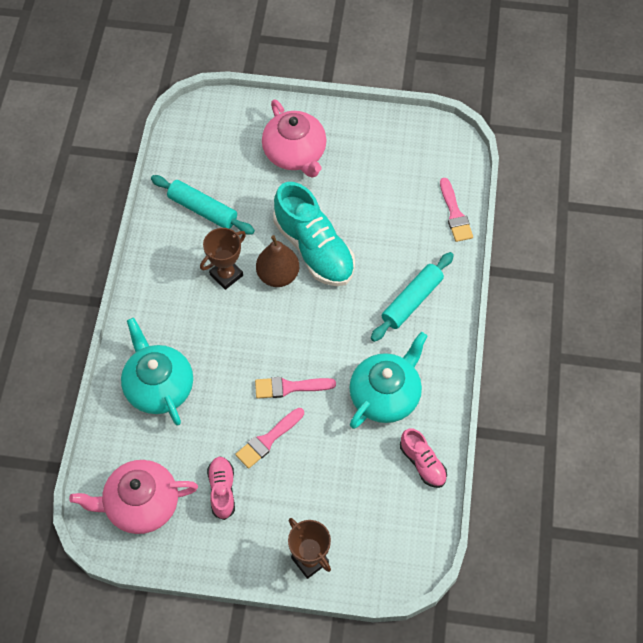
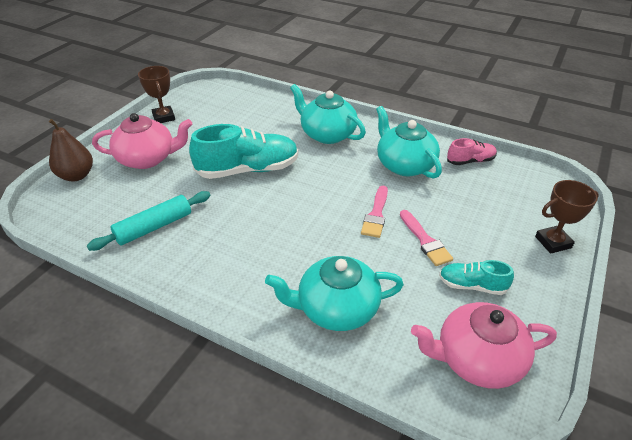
camera: 70 degrees left, 20 degrees down
pink teapot [69,460,198,534] -> pink teapot turned 75 degrees clockwise [411,302,557,389]
brown trophy [200,228,246,290] -> brown trophy moved to [138,66,175,123]
pink shoe [207,456,235,520] -> turquoise shoe [439,260,514,295]
brown pear [256,235,299,287] -> brown pear moved to [49,119,93,181]
turquoise rolling pin [371,252,454,342] -> turquoise teapot [290,84,366,144]
pink brush [440,178,473,242] -> none

